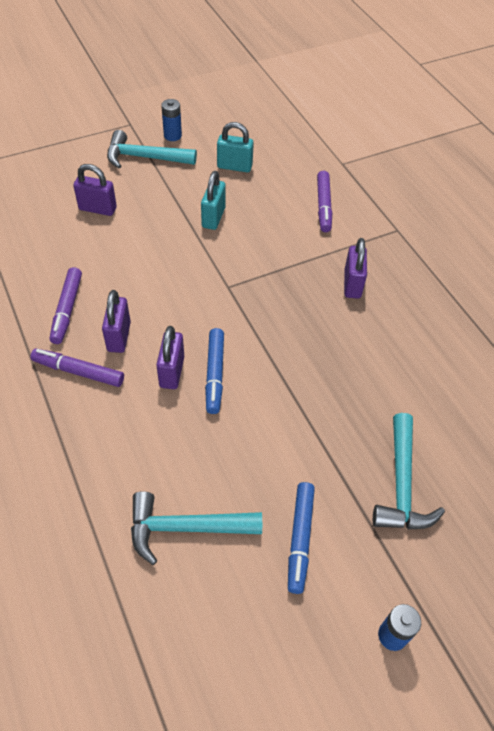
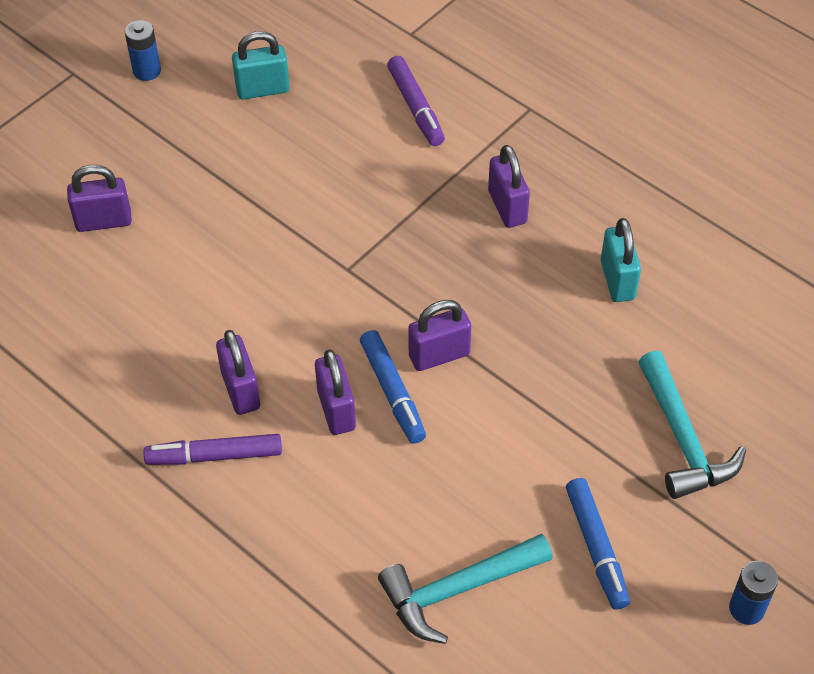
camera: 20 degrees left, 0 degrees up
purple marker [50,267,82,344] -> none
turquoise hammer [107,130,197,168] -> none
turquoise padlock [201,171,226,230] -> turquoise padlock moved to [601,218,641,302]
none -> purple padlock [408,300,471,371]

